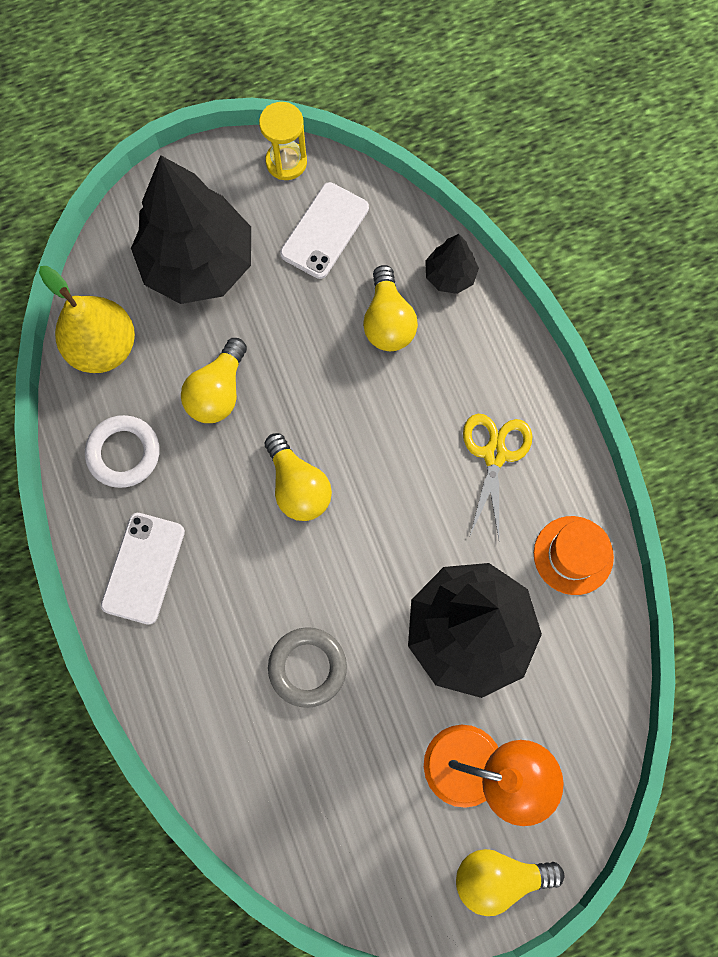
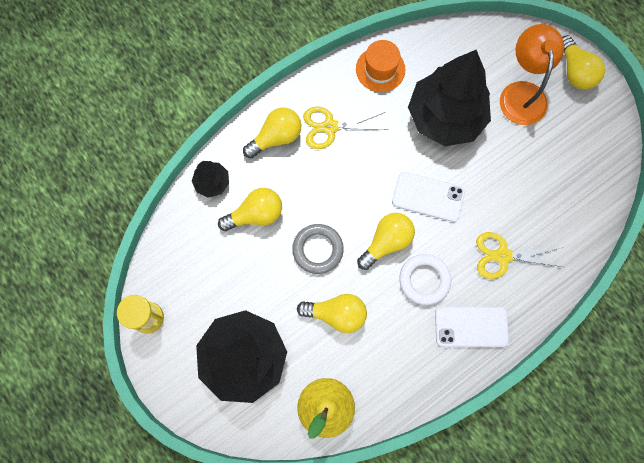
camera: 105 degrees left, 0 degrees up
white ring [85,415,160,488] -> white ring moved to [399,254,451,305]
grey ring [268,627,347,708] -> grey ring moved to [292,224,344,274]
white phone [280,182,369,279] -> white phone moved to [392,172,465,222]
none -> yellow light bulb [243,107,302,158]
none -> yellow scissors [476,232,563,279]

